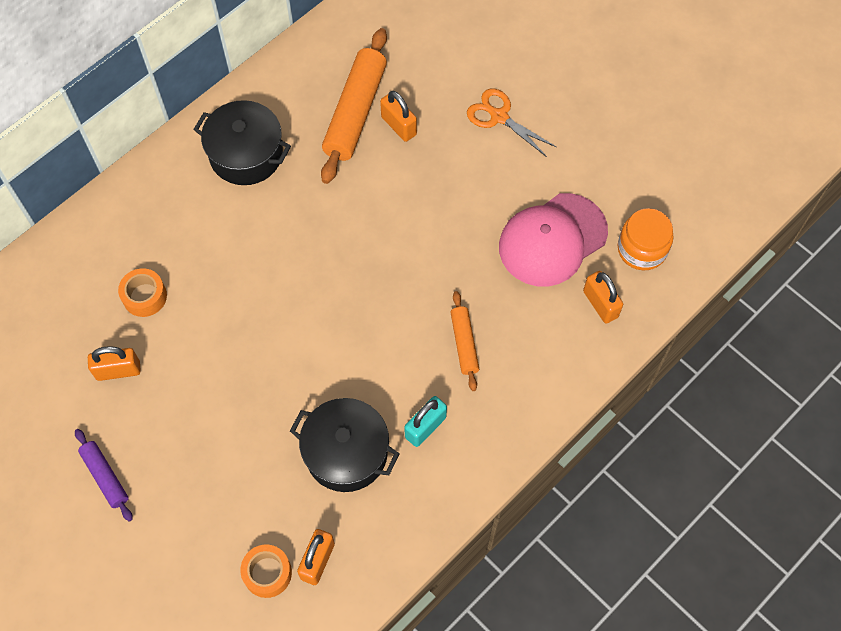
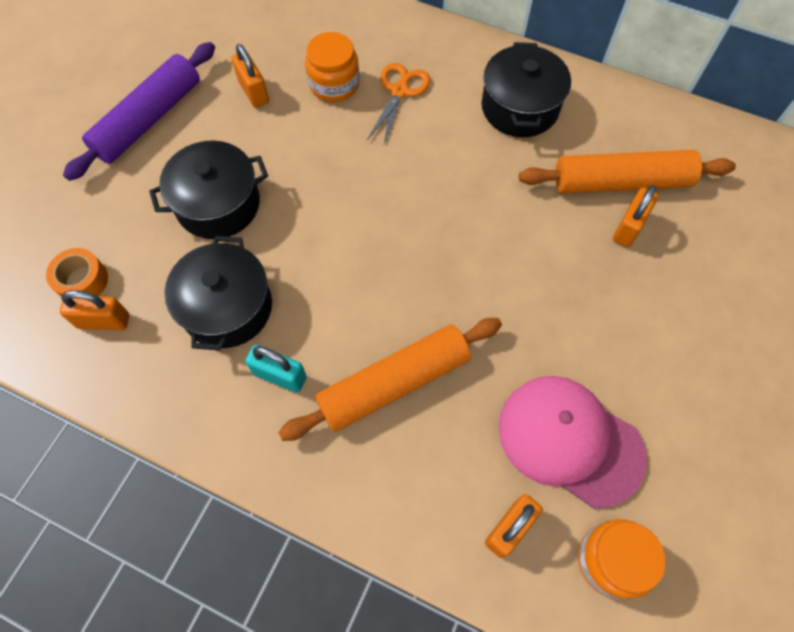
camera: 70 degrees right, 0 degrees up
purple rolling pin [75,429,133,522] -> purple rolling pin [63,42,215,181], size x1.89
orange tape [118,268,167,317] -> orange jar [305,32,359,102]
orange rolling pin [450,291,479,391] -> orange rolling pin [278,318,502,441], size x1.89
orange scissors [467,89,556,157] -> orange scissors moved to [367,63,430,144]
none -> black pot [149,140,268,239]

